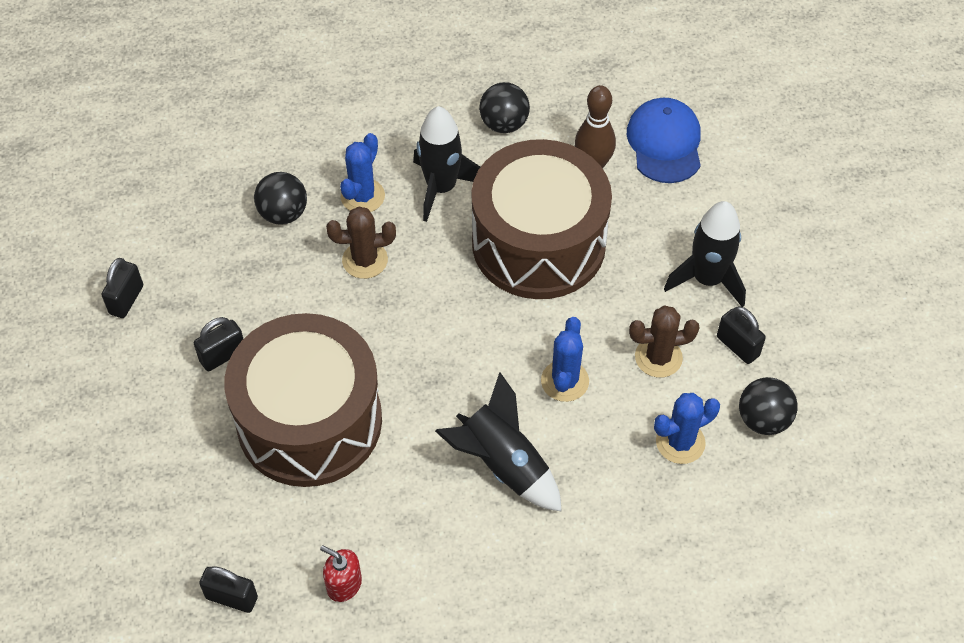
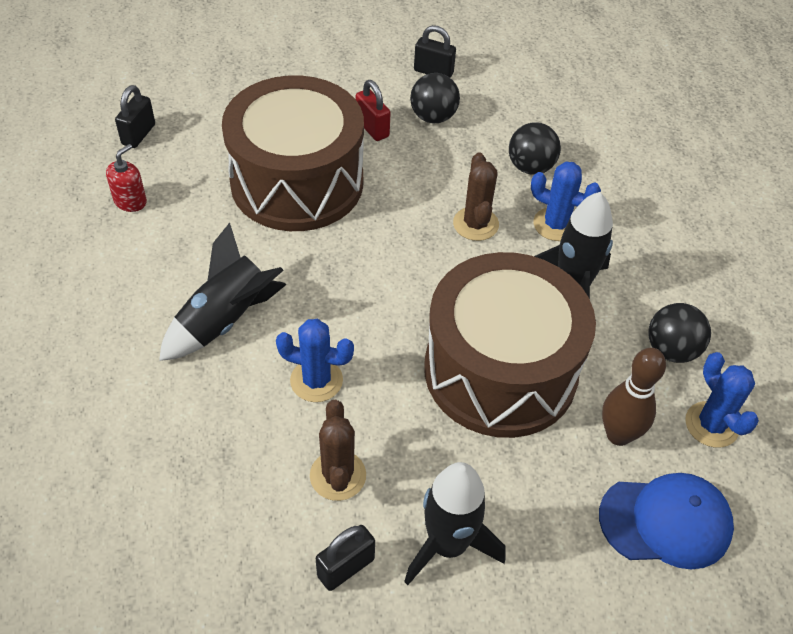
camera: 90 degrees right, 5 degrees down
black padlock [194,317,243,371] -> red padlock [356,80,391,141]
blue cactus [654,393,720,464] -> blue cactus moved to [685,352,759,448]
black ball [739,377,798,435] -> black ball moved to [410,73,460,123]

